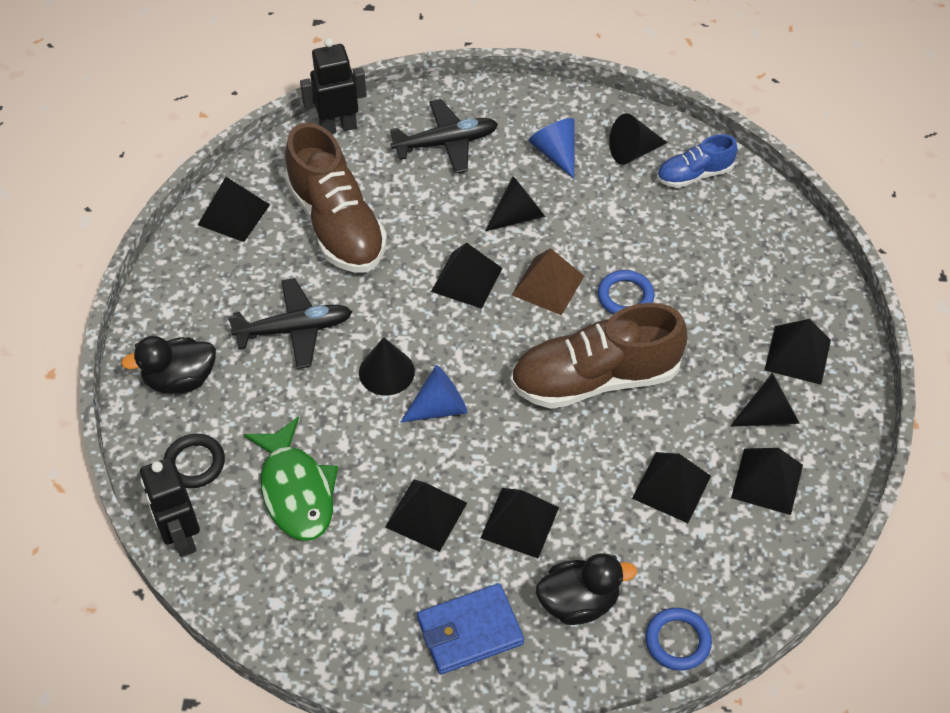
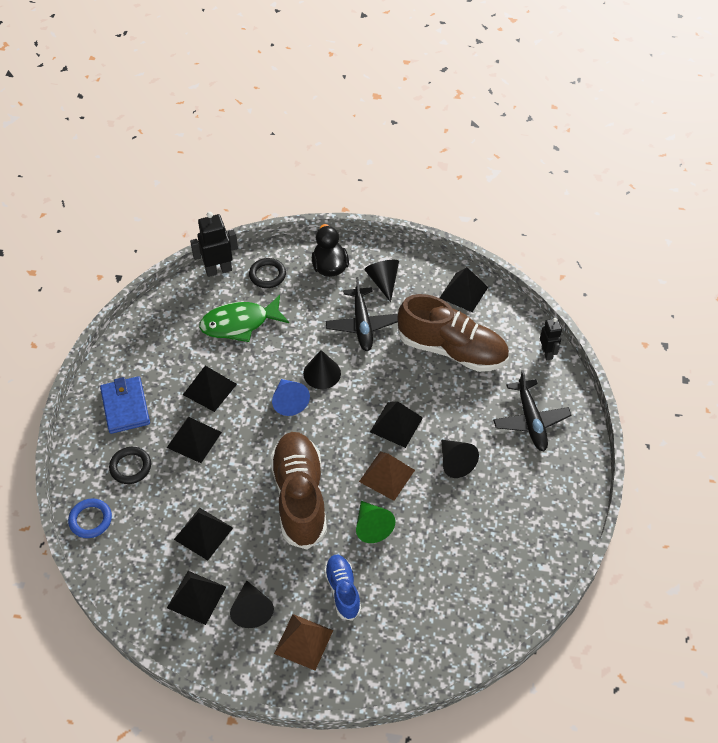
camera: 95 degrees right, 0 degrees up
brown shoe [285,122,387,273] -> brown shoe turned 135 degrees counterclockwise [398,294,509,372]
black robot [300,38,367,134] -> black robot [540,318,562,360], size x0.64
blue cone [529,118,575,179] -> none
black duck [536,553,637,625] -> black ring [109,447,151,484]
blue ring [598,270,654,314] -> green cone [356,501,396,543]
black cone [609,113,668,165] -> black cone moved to [364,260,399,302]
blue shoe [657,134,737,188] -> blue shoe moved to [324,555,361,621]
black pyramid [765,319,831,385] -> brown pyramid [274,614,333,670]

